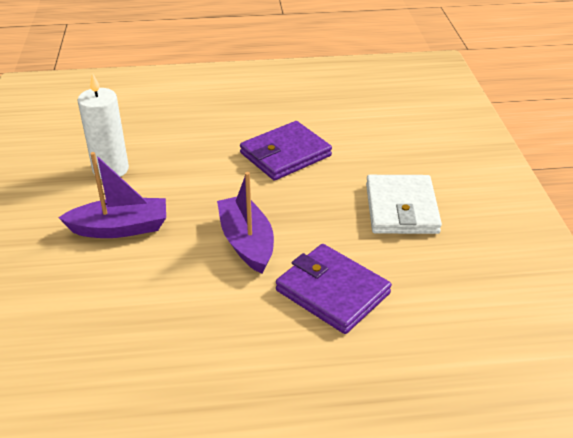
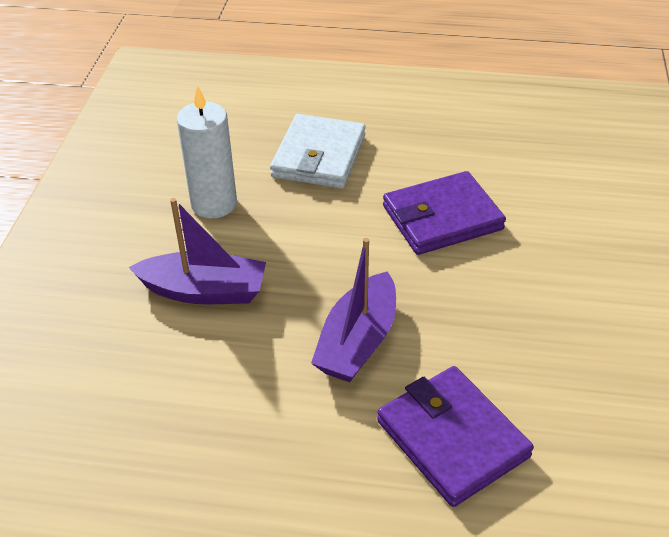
camera: 15 degrees right, 5 degrees up
purple boat [217,172,274,274] -> purple boat turned 150 degrees counterclockwise [311,238,396,382]
white wallet [366,175,442,234] -> white wallet moved to [270,114,366,188]

